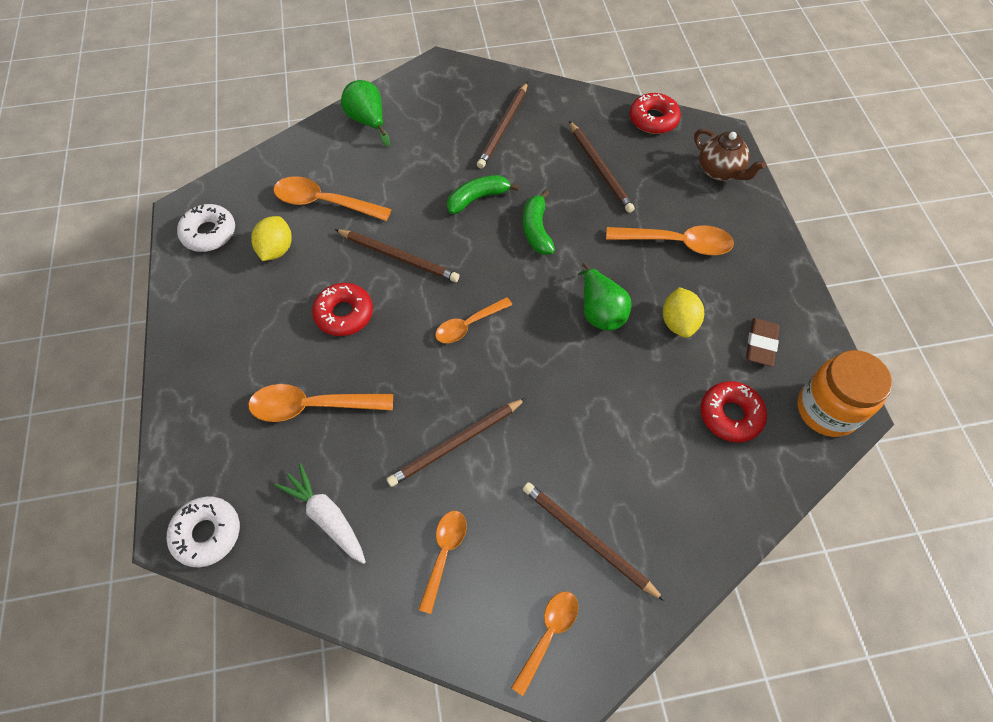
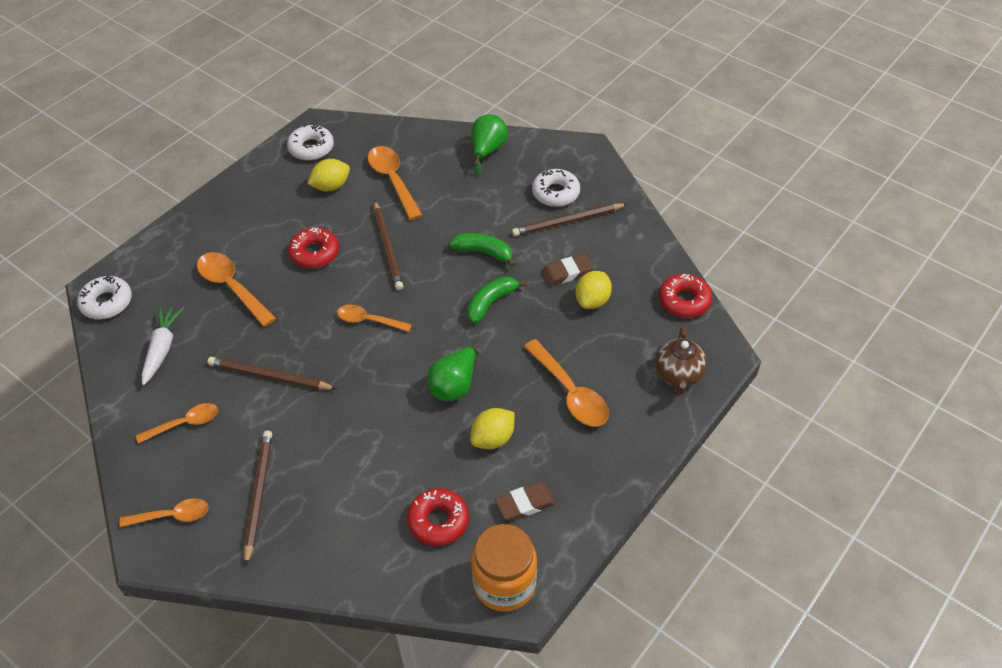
camera: 50 degrees right, 10 degrees down
brown pencil [569,121,635,213] -> yellow lemon [575,271,612,309]
none -> white donut [532,169,580,207]
none -> brown eraser [541,254,593,286]

